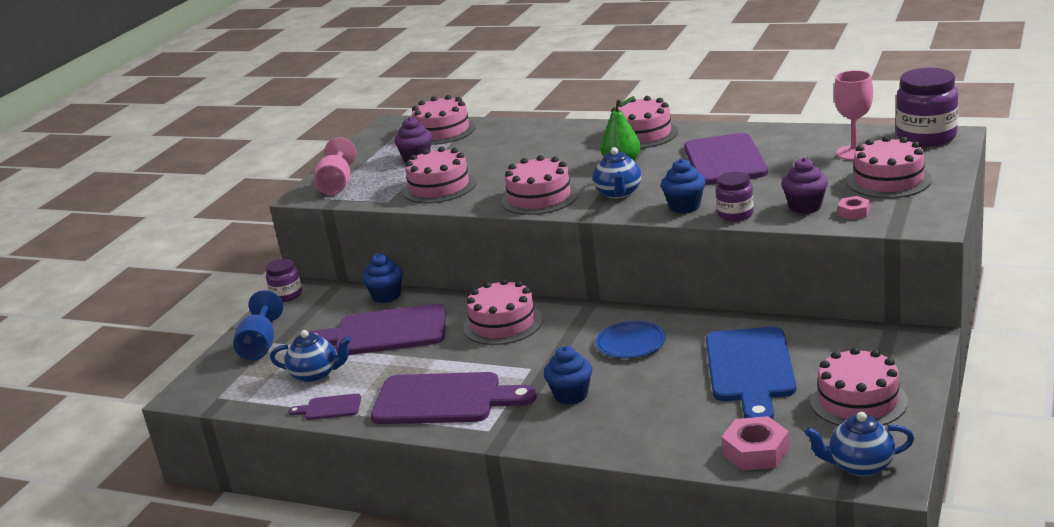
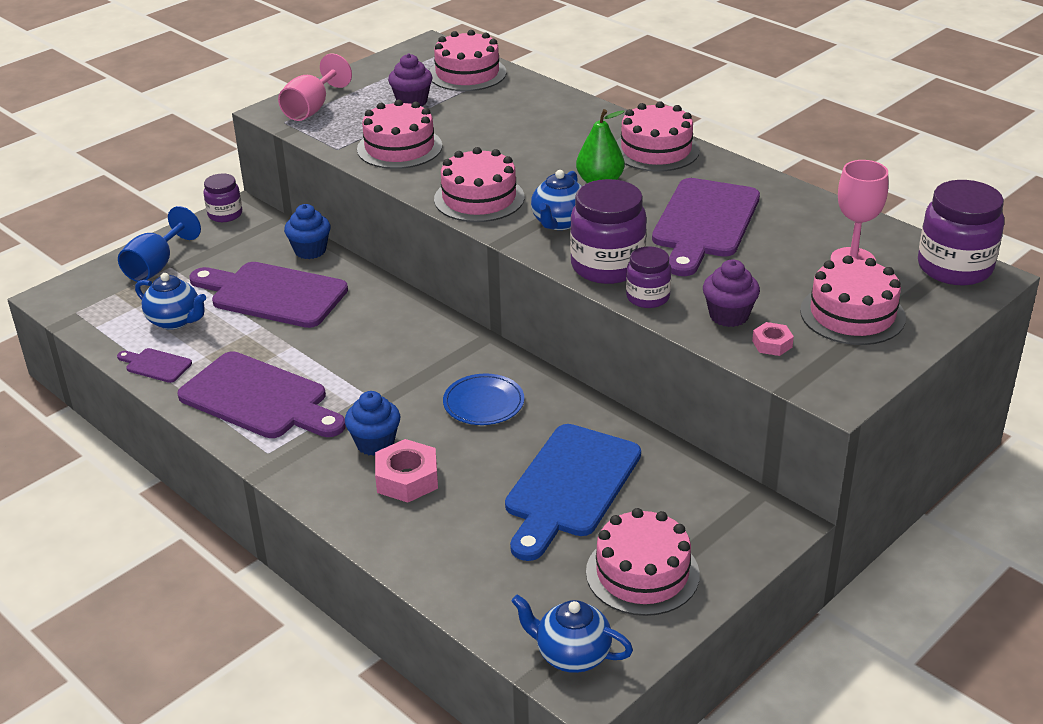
camera: 20 degrees right, 10 degrees up
pink cake [463,279,543,345] -> none
blue cupcake [661,159,705,213] -> purple jar [570,179,647,284]
pink nut [722,416,789,471] -> pink nut moved to [375,439,438,503]

